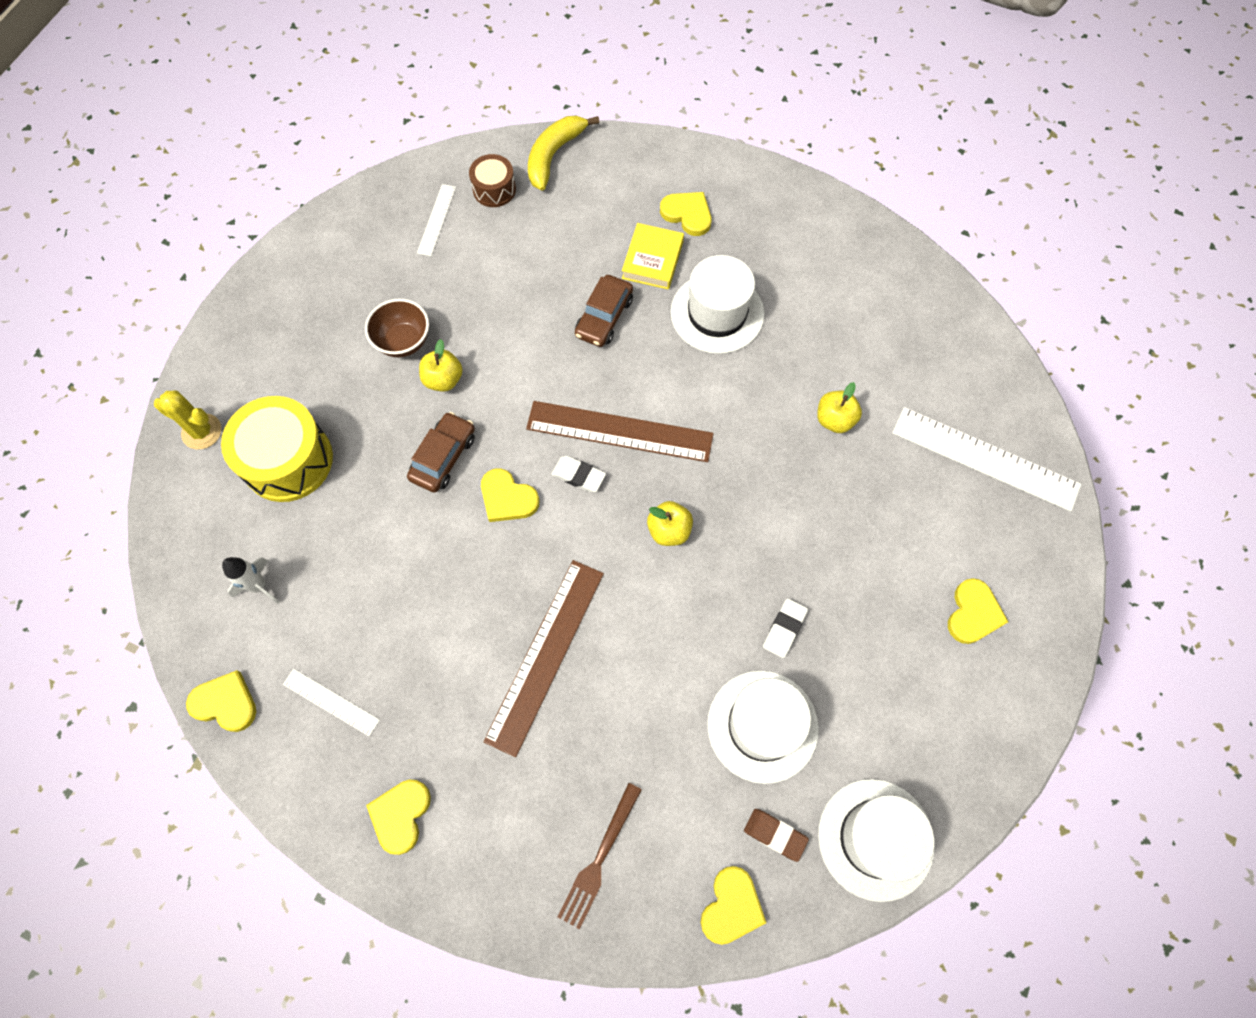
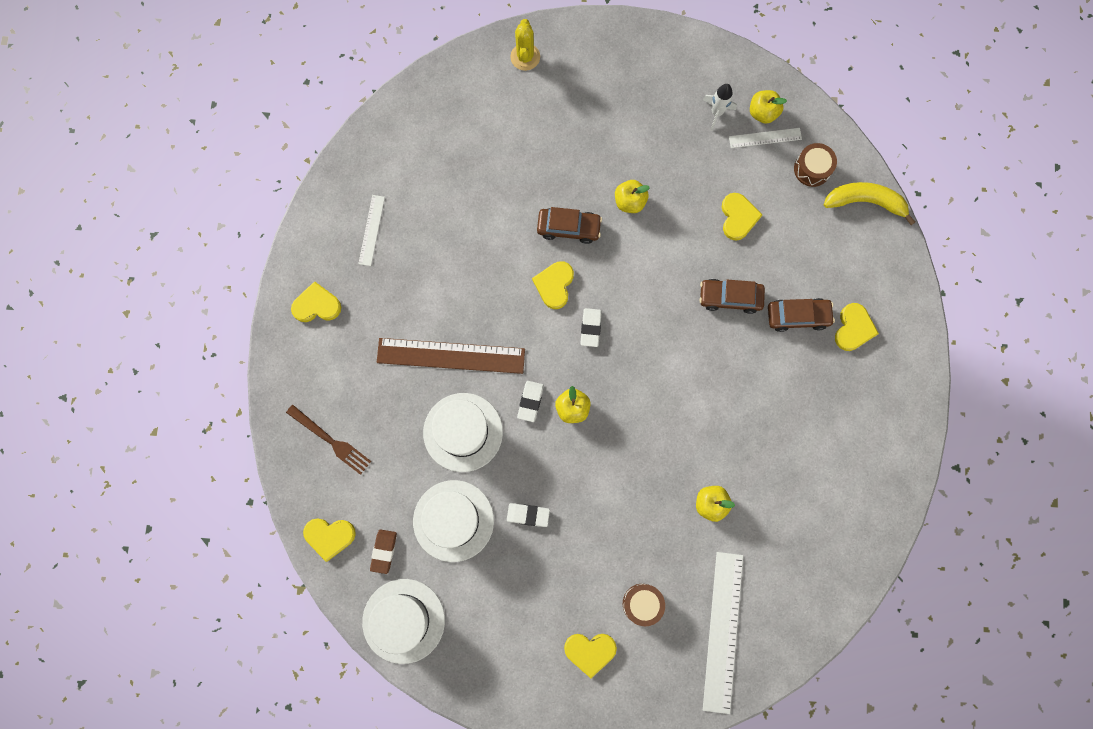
camera: 70 degrees right, 10 degrees up
yellow heart [186,670,256,732] -> yellow heart moved to [722,193,762,241]
yellow drum [221,396,333,502] -> none
white rocket [222,557,280,604] -> white rocket moved to [703,84,737,131]
brown bowl [365,299,429,357] -> none
brown ruler [526,401,714,462] -> none
brown fork [558,783,642,930] -> brown fork turned 150 degrees counterclockwise [286,405,371,475]
yellow book [622,223,684,290] -> brown car [768,298,835,332]
white hat [671,255,765,354] -> white hat moved to [423,393,503,472]
none -> white eraser [517,381,544,422]
none -> brown drum [623,584,665,626]
none -> yellow apple [750,90,787,124]

